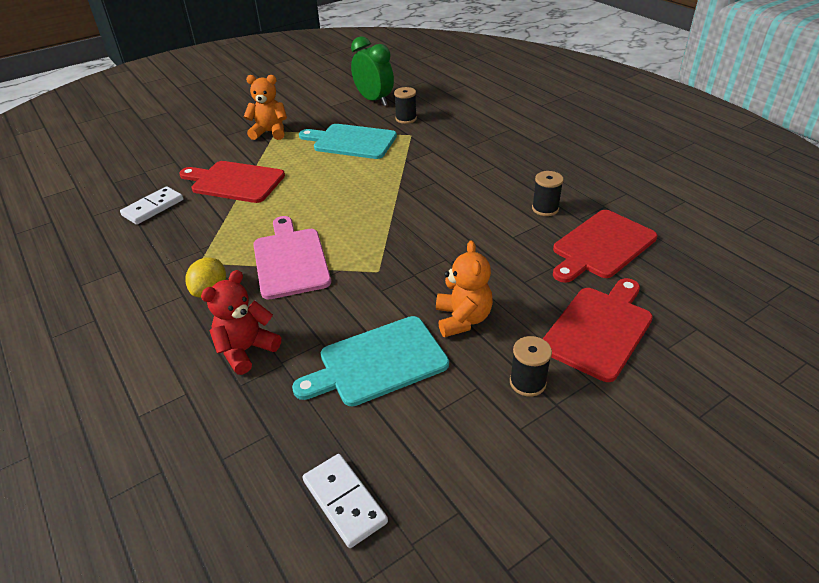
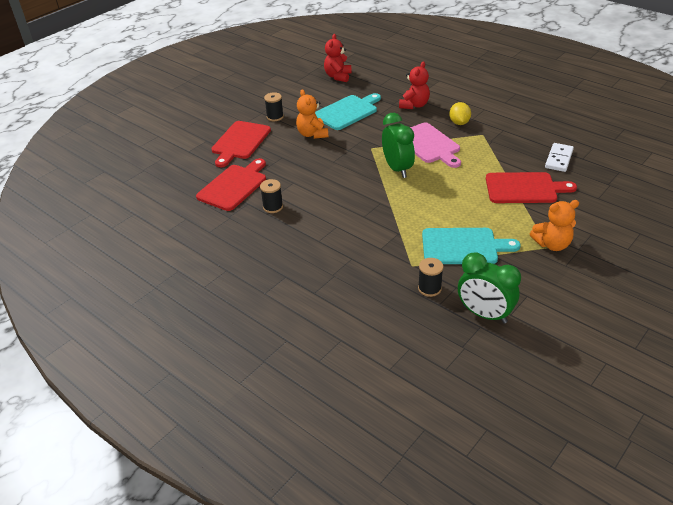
camera: 165 degrees right, 0 degrees up
white domino [303,454,388,548] -> red teddy bear [324,34,352,82]
none -> green clock [382,113,415,178]

